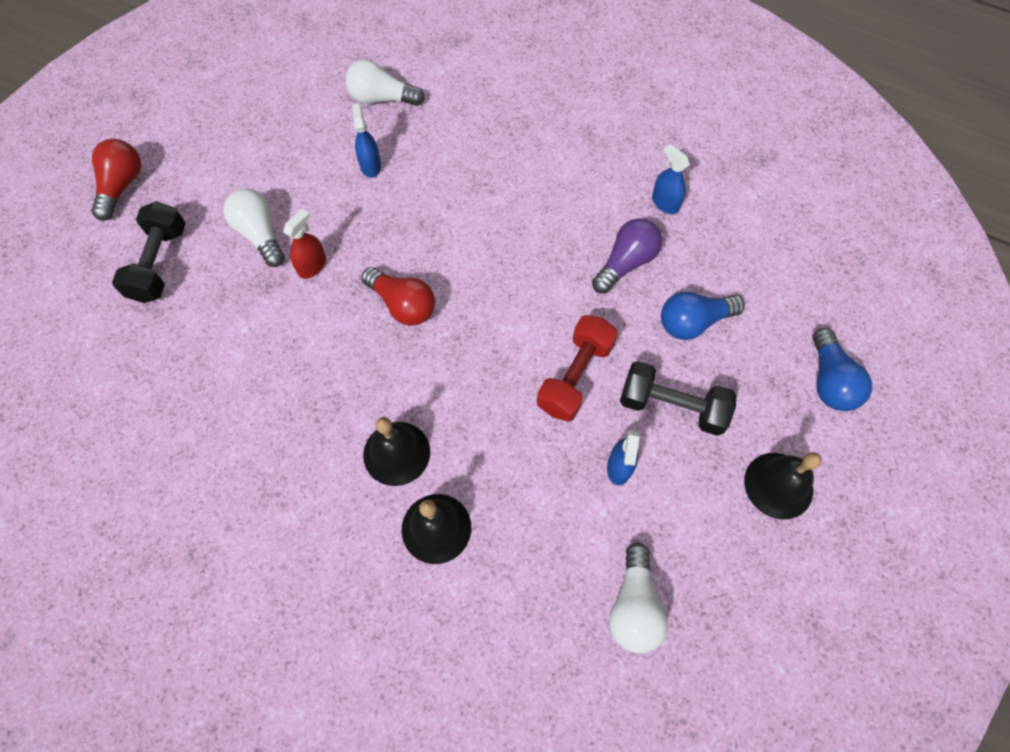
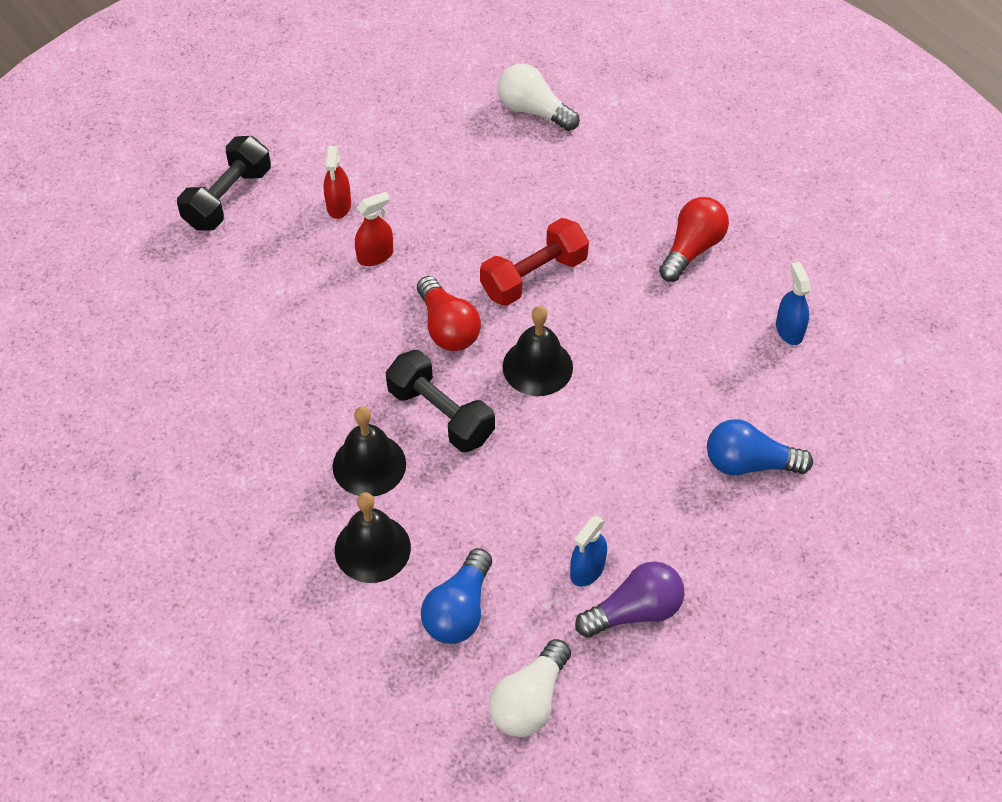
camera: 25 degrees right, 10 degrees down
red light bulb [91,139,141,221] -> red light bulb moved to [659,197,729,282]
white light bulb [223,189,285,267] -> red spray bottle [324,146,351,219]
blue spray bottle [352,103,381,178] -> none
red dumbbell [537,315,618,422] -> red dumbbell moved to [480,218,589,306]
purple light bulb [592,218,662,293] -> purple light bulb moved to [575,561,685,638]
black dumbbell [620,361,736,436] -> black dumbbell moved to [385,350,495,452]
black bell [744,452,822,520] -> black bell moved to [503,306,573,396]
blue light bulb [813,328,872,411] -> blue light bulb moved to [421,548,492,644]

